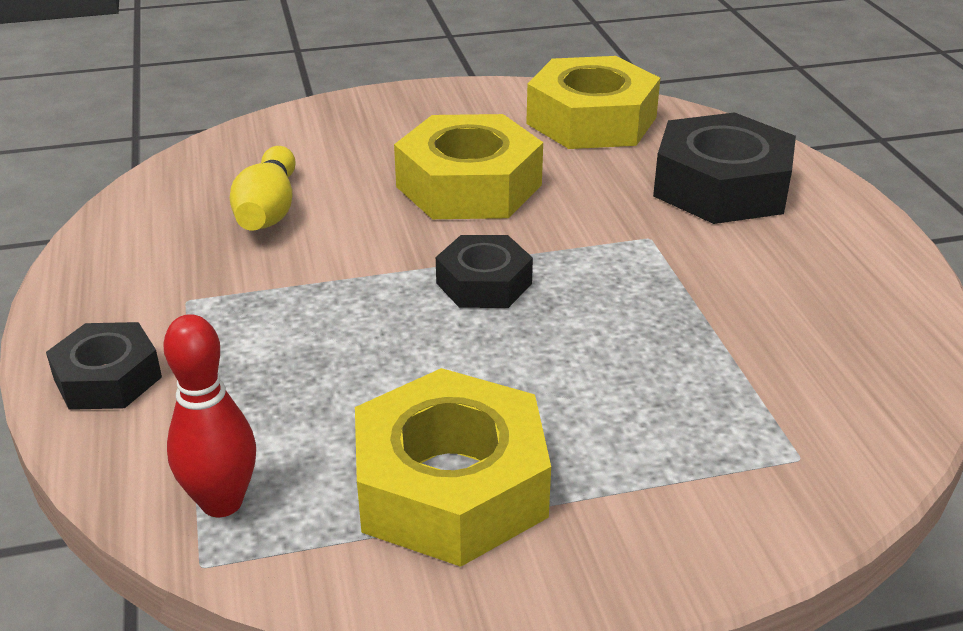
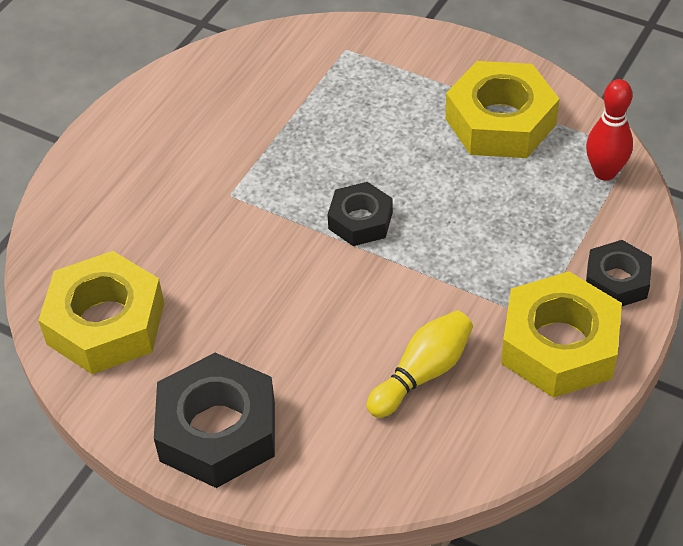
camera: 135 degrees left, 15 degrees up
yellow nut [394,114,543,219] -> yellow nut moved to [501,271,622,398]
black nut [653,112,796,224] -> black nut moved to [154,353,275,488]

